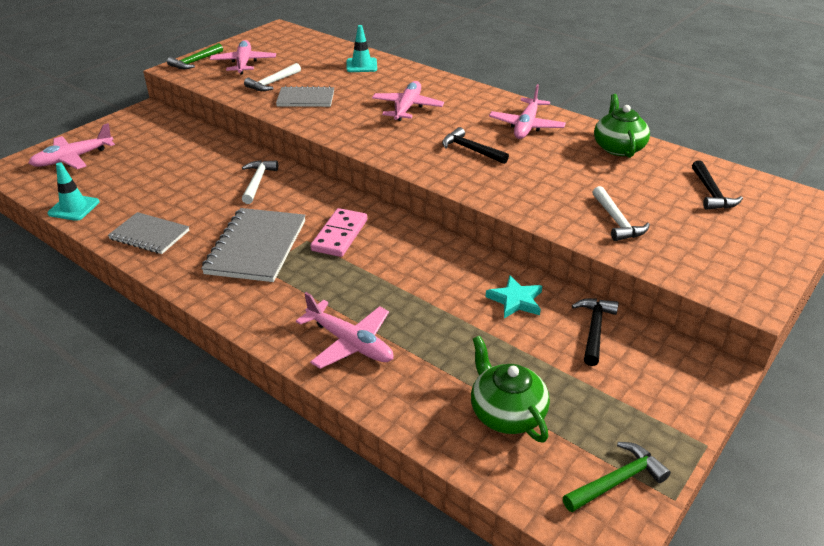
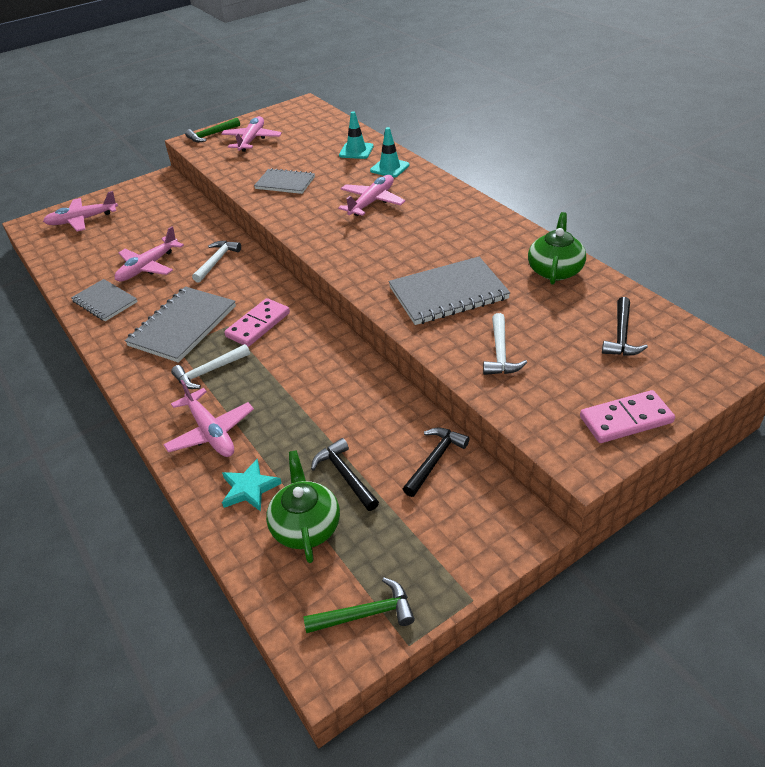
camera: 20 degrees right, 5 degrees up
turquoise traffic cone [47,163,99,221] -> turquoise traffic cone moved to [370,127,410,178]
white hammer [244,63,301,91] -> white hammer moved to [171,344,250,389]
black hammer [442,127,509,164] -> black hammer moved to [311,438,379,511]
turquoise star [486,275,542,318] -> turquoise star moved to [222,459,282,511]
pink plane [489,84,566,139] -> pink plane moved to [115,226,184,282]
none -> grey notebook [389,257,510,325]
none -> pink domino [580,390,675,443]

